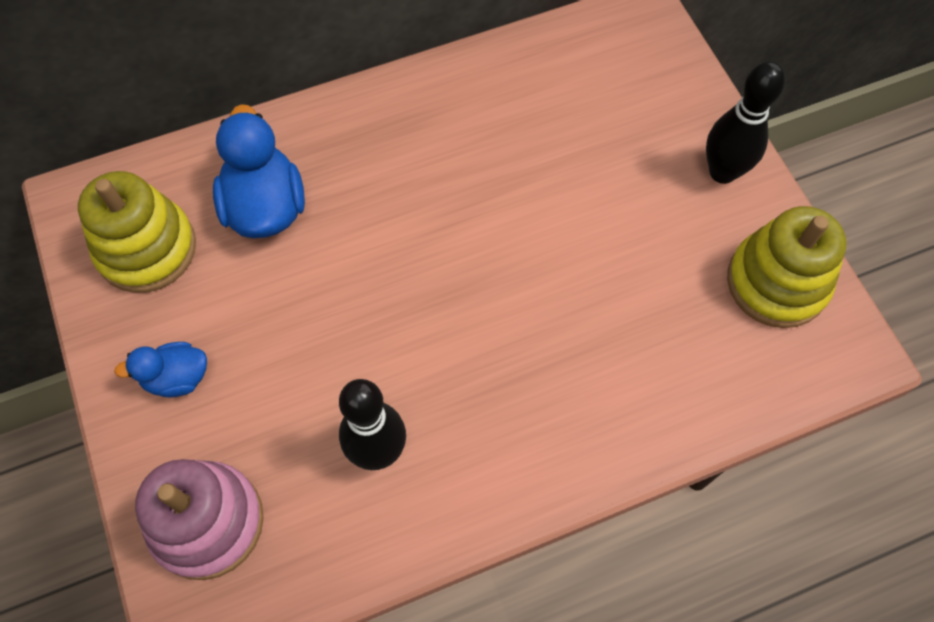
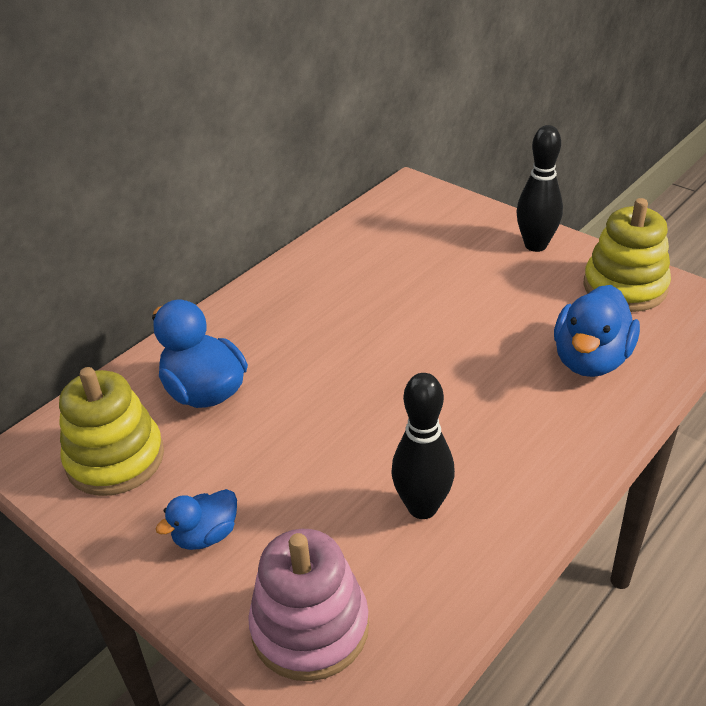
camera: 25 degrees left, 25 degrees down
none -> blue duck [554,285,640,377]

